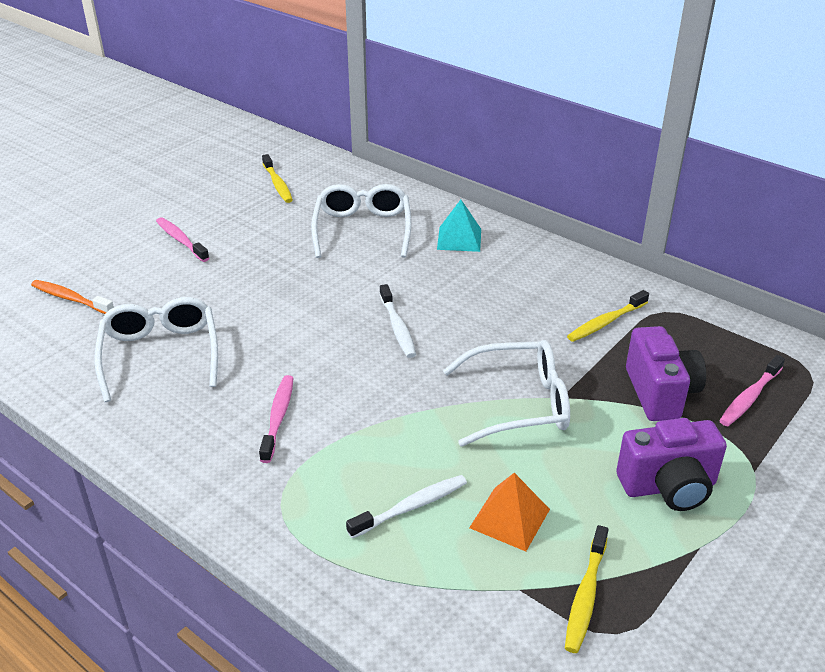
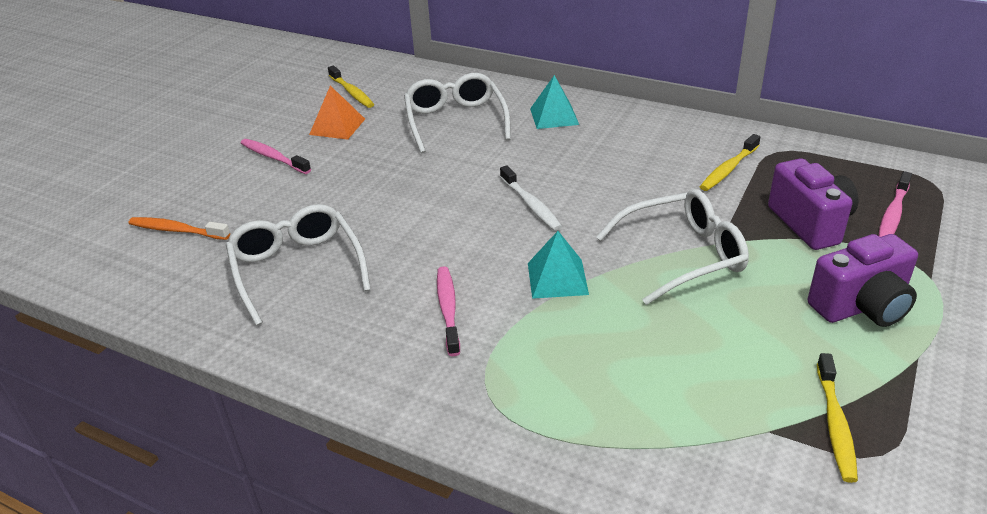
camera: 10 degrees left, 0 degrees up
white toothbrush [346,475,467,538] -> none
orange pyramid [469,473,550,551] -> orange pyramid moved to [309,86,365,140]
none -> turquoise pyramid [528,231,589,299]

